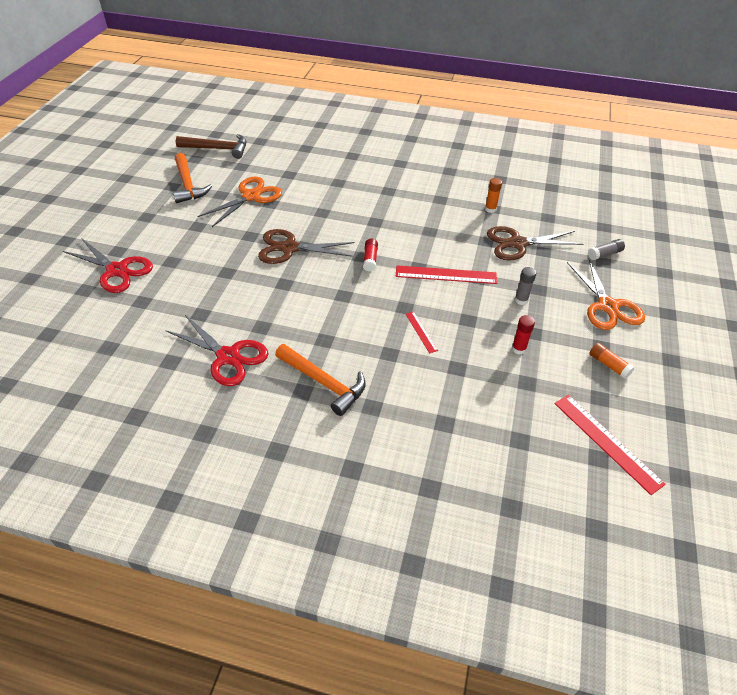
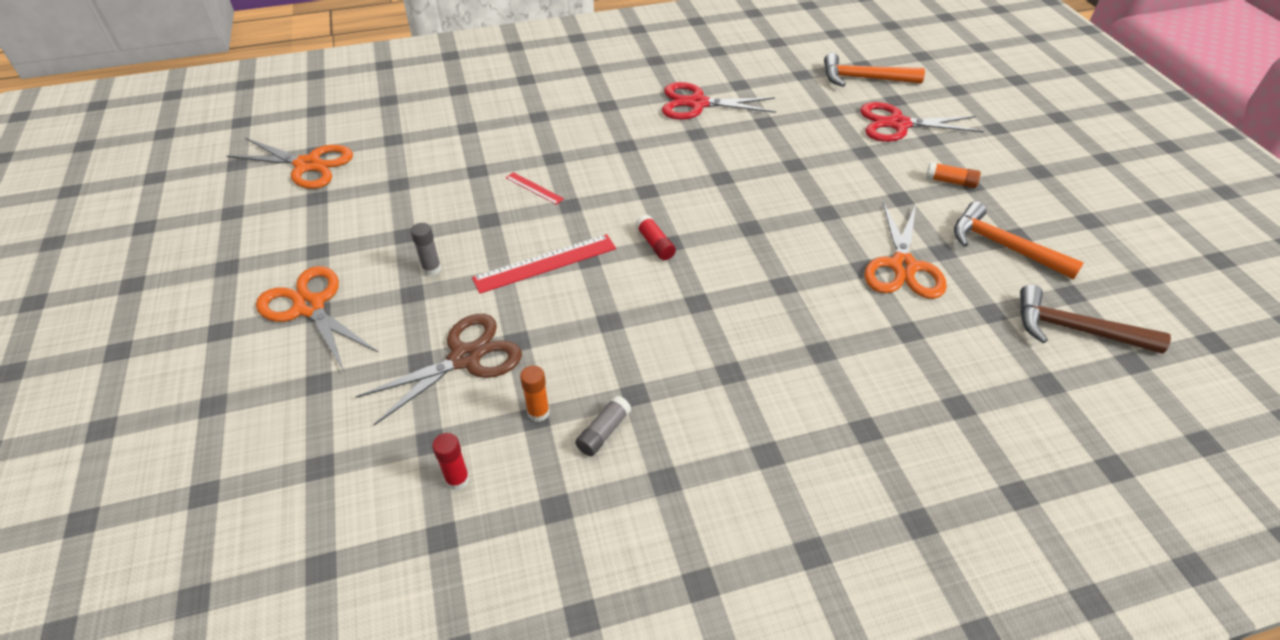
camera: 150 degrees right, 0 degrees up
brown hammer [176,134,246,159] -> brown hammer turned 45 degrees clockwise [1020,285,1171,354]
brown scissors [258,229,355,264] -> none
orange hammer [275,344,366,416] -> orange hammer moved to [824,53,925,87]
red glue stick [512,315,535,354] -> red glue stick moved to [432,433,469,490]
red ruler [555,395,666,495] -> orange scissors [227,138,353,189]
grey glue stick [588,239,625,260] -> grey glue stick moved to [575,395,631,456]
orange glue stick [589,343,635,379] -> orange glue stick moved to [926,162,981,188]

